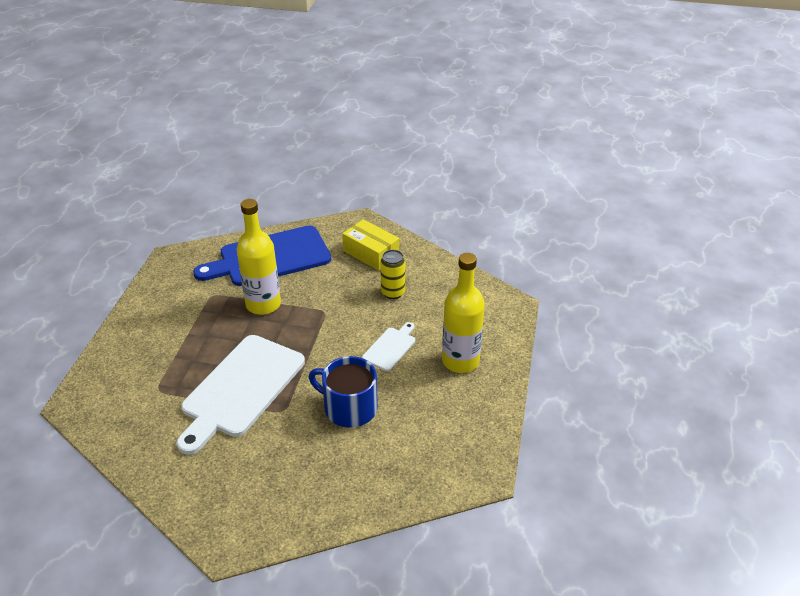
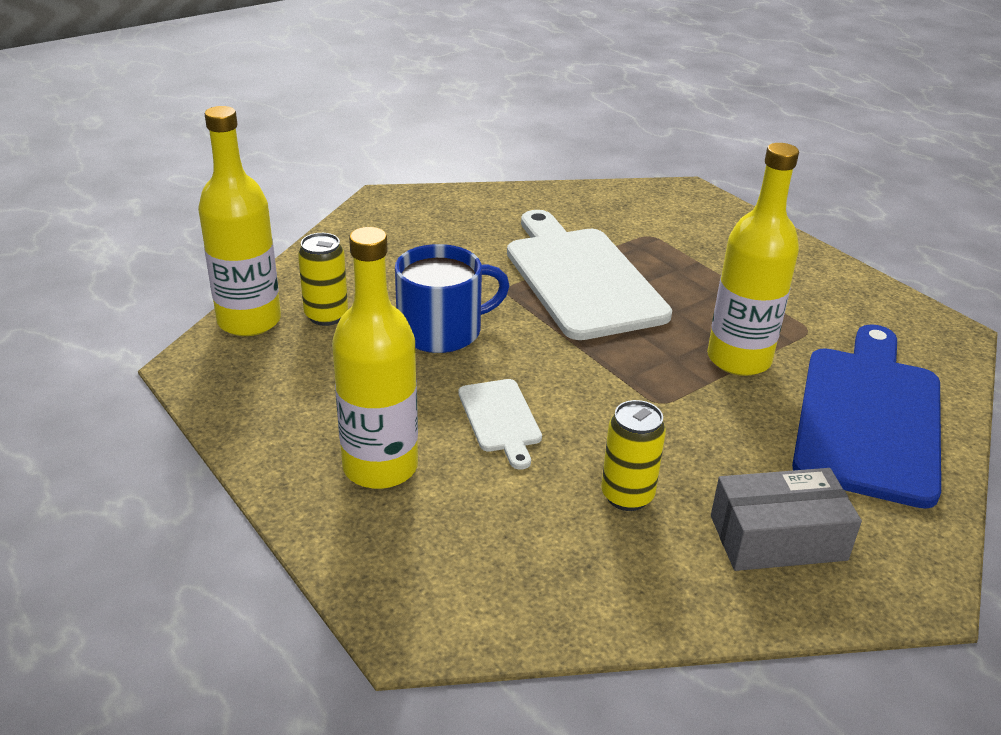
camera: 130 degrees right, 5 degrees down
yellow box [342,219,399,271] -> grey box [711,468,862,571]
none -> yellow bottle [198,106,281,336]
none -> yellow can [298,233,348,326]

